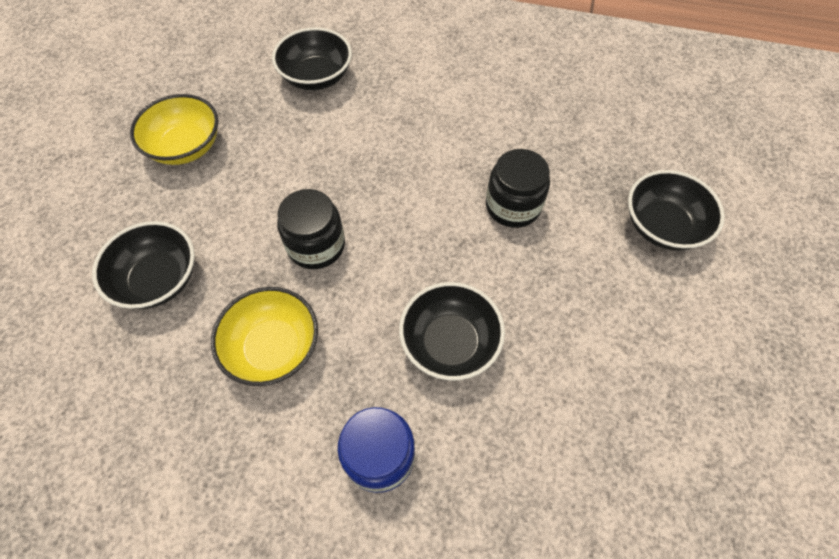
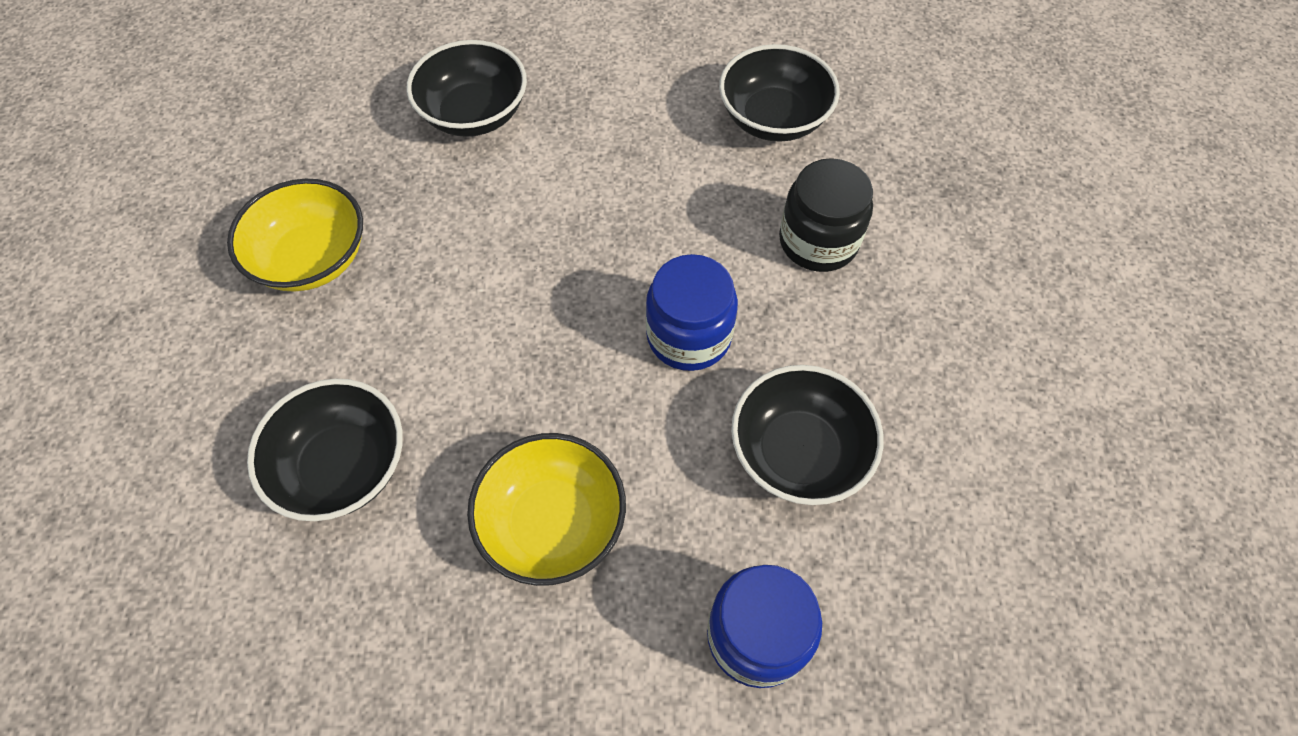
camera: 15 degrees left, 0 degrees up
black jar [277,189,345,269] -> none
black bowl [628,170,725,251] -> black bowl moved to [719,44,840,142]
none -> blue jar [646,254,738,371]

